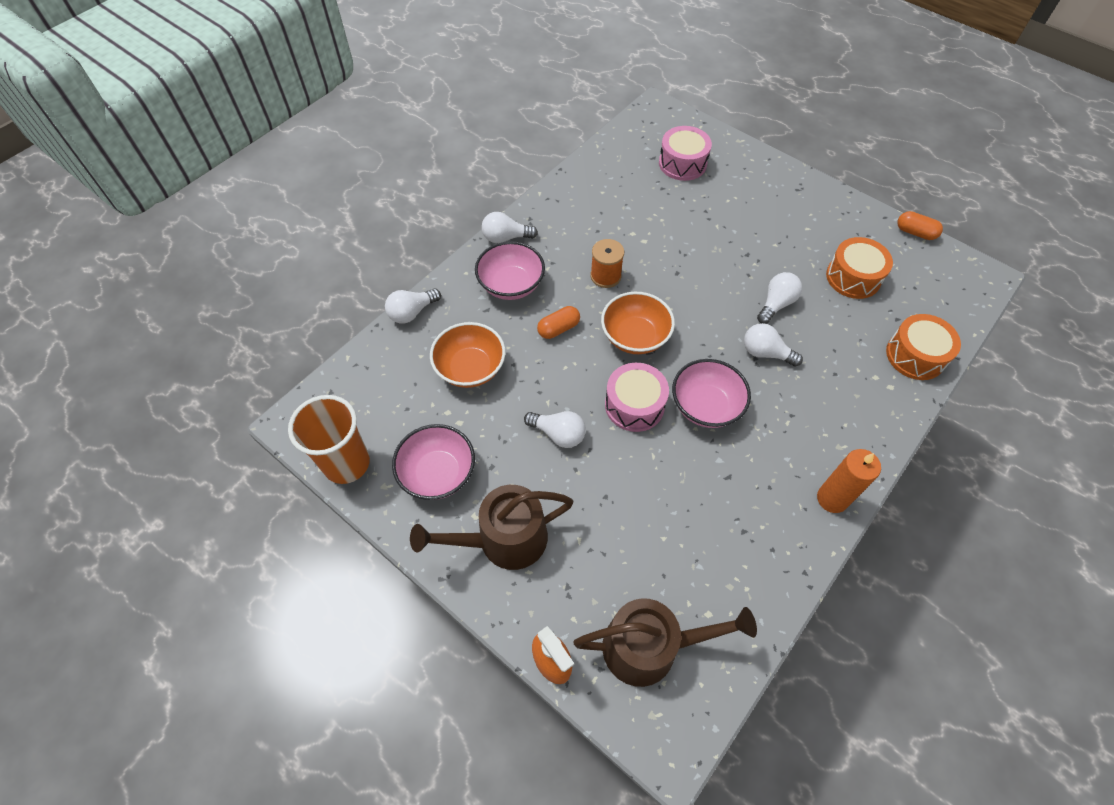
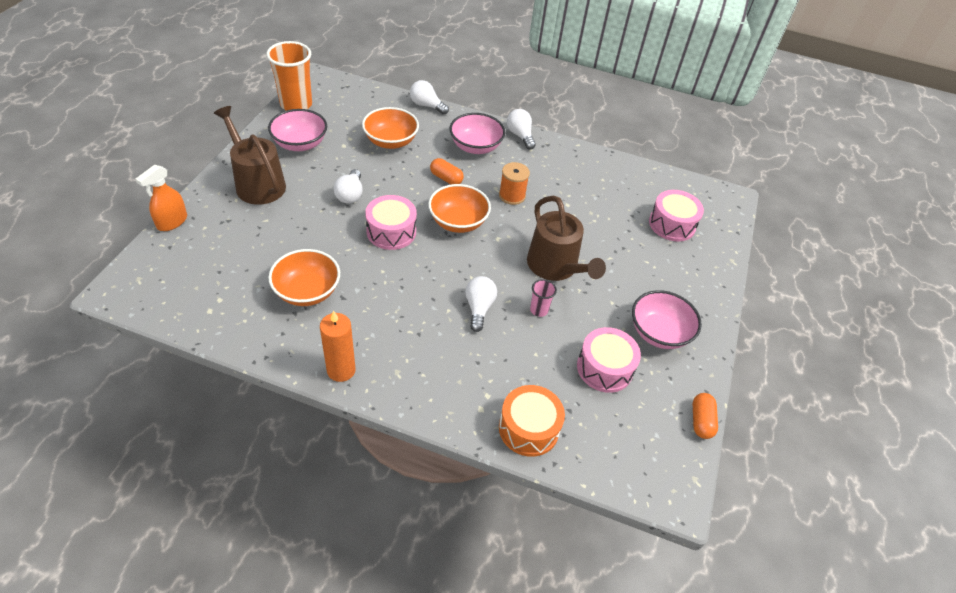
camera: 65 degrees right, 10 degrees down
brown watering can [574,598,757,687] -> brown watering can moved to [527,195,606,281]
pink bowl [672,359,751,428] -> pink bowl moved to [632,290,702,349]
white light bulb [757,272,802,324] -> pink cup [530,279,557,317]
orange drum [826,237,893,299] -> pink drum [577,327,641,393]
none -> orange bowl [268,249,340,306]

